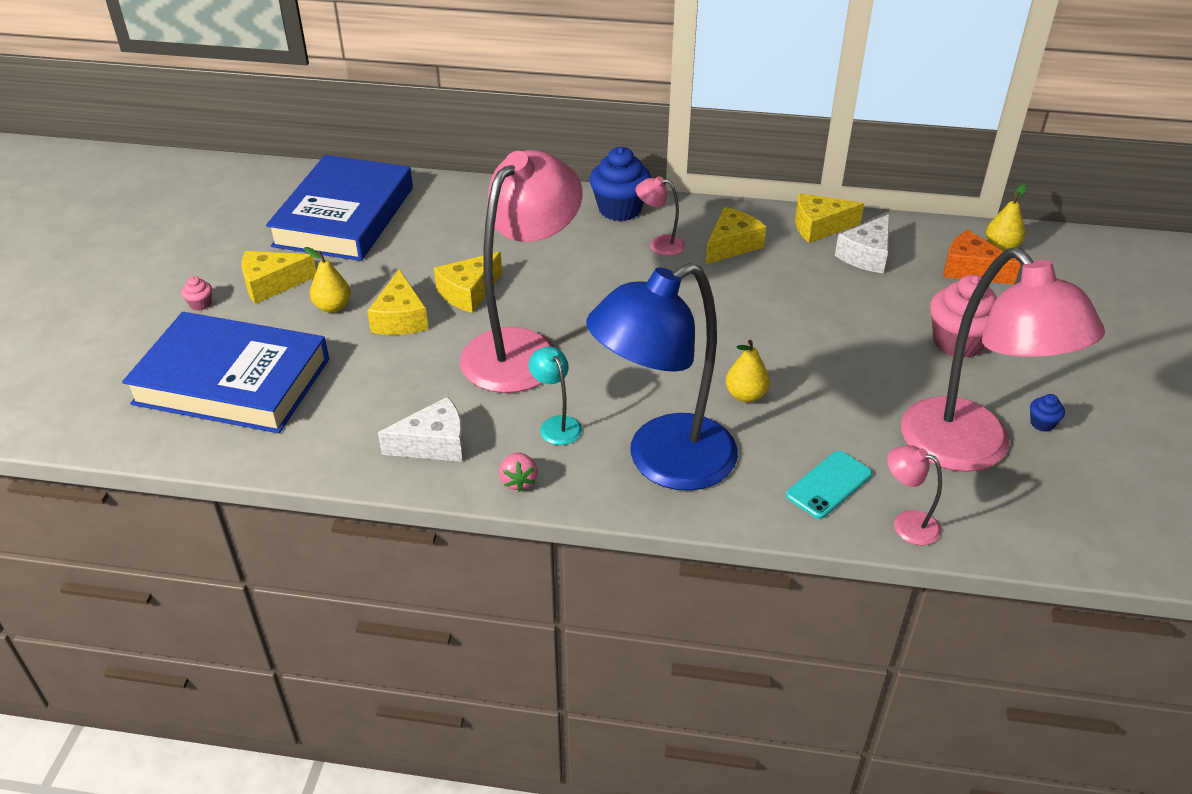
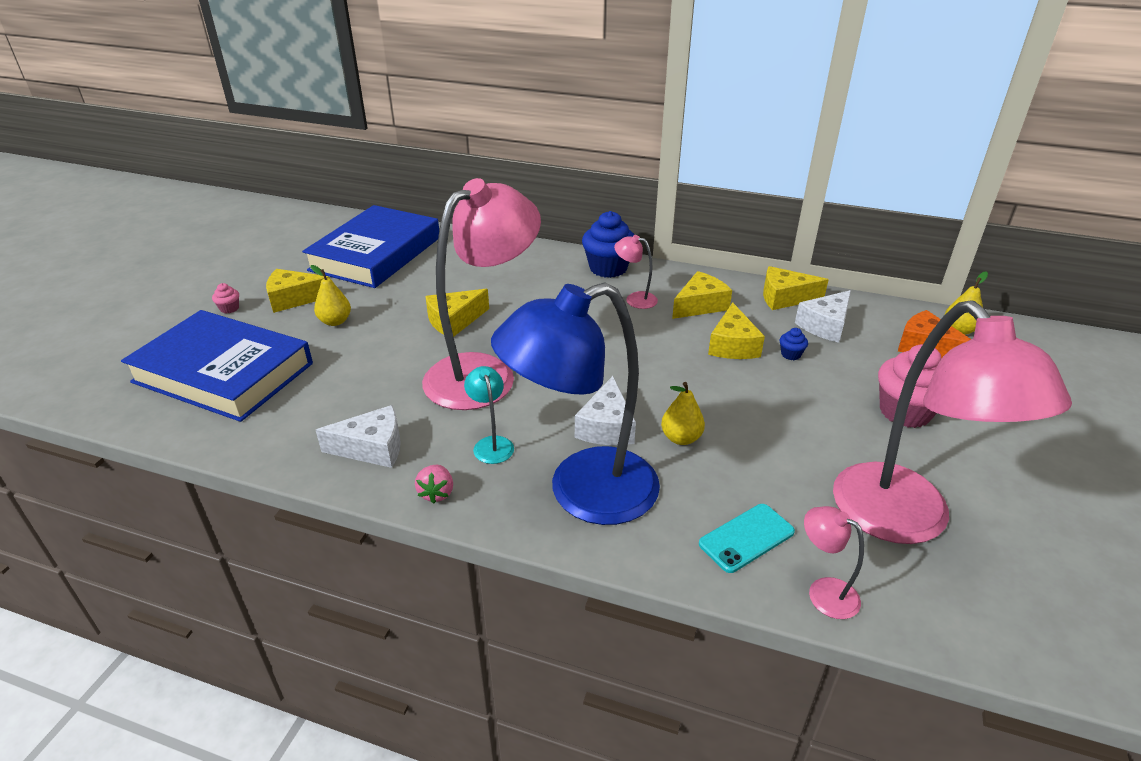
camera: 10 degrees right, 5 degrees down
yellow cheese [367,269,429,335] -> yellow cheese moved to [708,302,765,359]
blue cupcake [1030,394,1065,432] -> blue cupcake moved to [780,328,808,360]
none -> white cheese [575,376,636,445]

